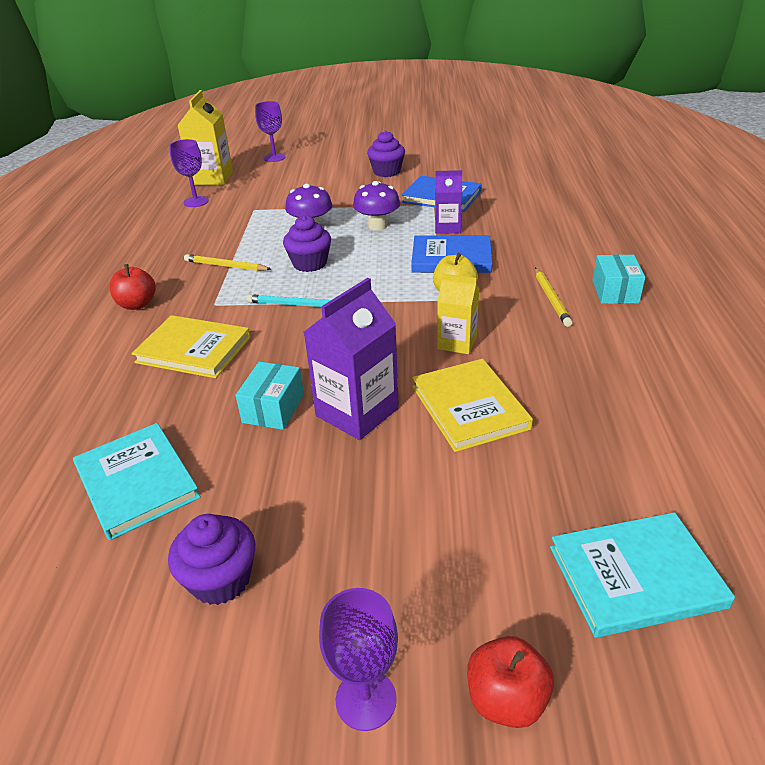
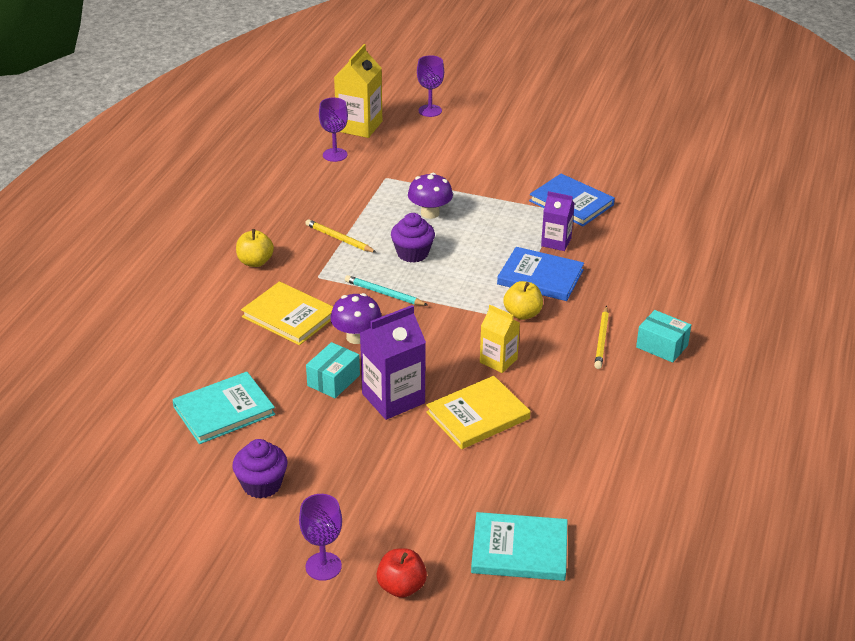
camera: 15 degrees right, 0 degrees up
turquoise book [73,423,201,540] -> turquoise book turned 75 degrees clockwise [172,372,275,444]
red apple [110,264,155,310] -> yellow apple [236,229,274,267]
purple mushroom [353,181,400,230] -> purple mushroom moved to [330,293,382,344]
purple cupcake [367,131,405,177] -> none
yellow book [412,359,533,452] -> yellow book turned 60 degrees clockwise [426,376,530,449]
turquoise box [592,254,645,304] -> turquoise box turned 75 degrees counterclockwise [636,310,691,363]

